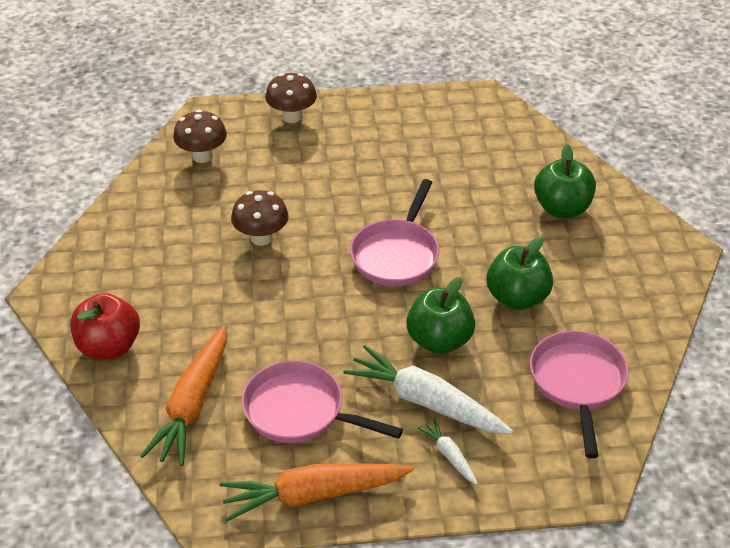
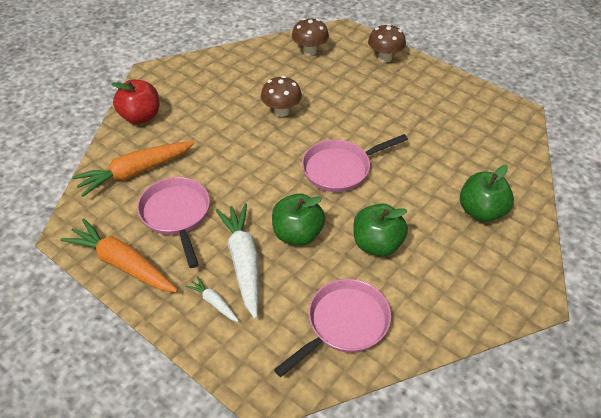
camera: 45 degrees right, 5 degrees up
white carrot [417,419,478,485] -> white carrot turned 60 degrees counterclockwise [186,276,239,322]

